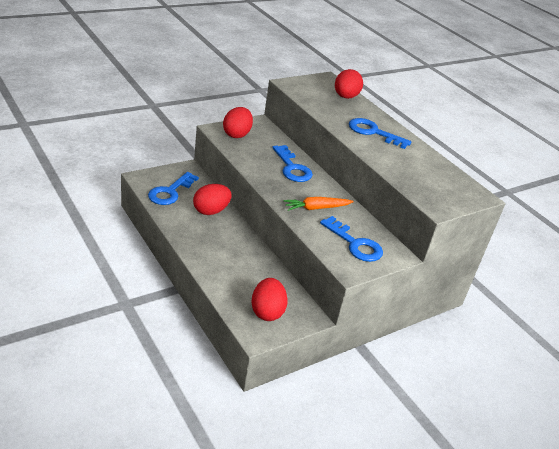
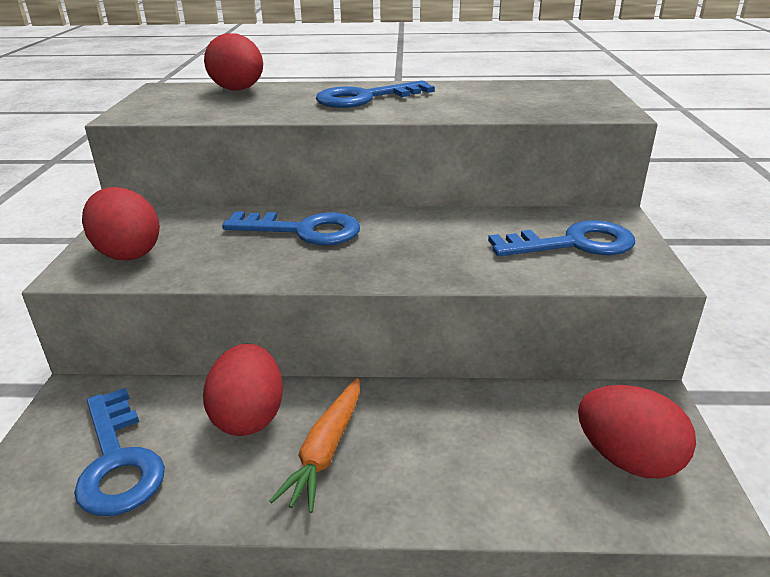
camera: 50 degrees left, 5 degrees down
orange carrot [283,197,354,211] -> orange carrot moved to [270,378,360,513]

